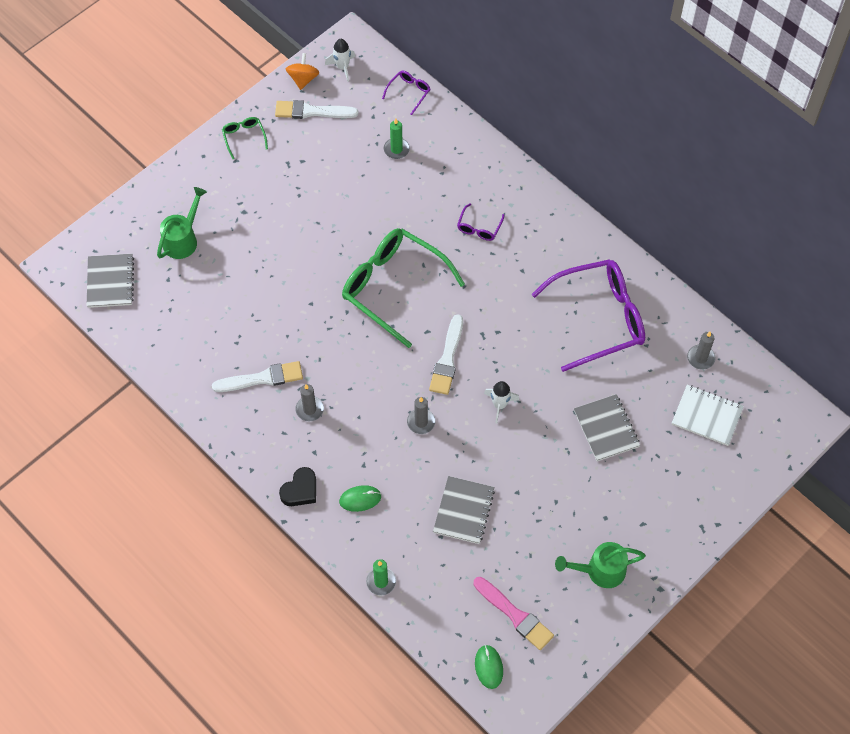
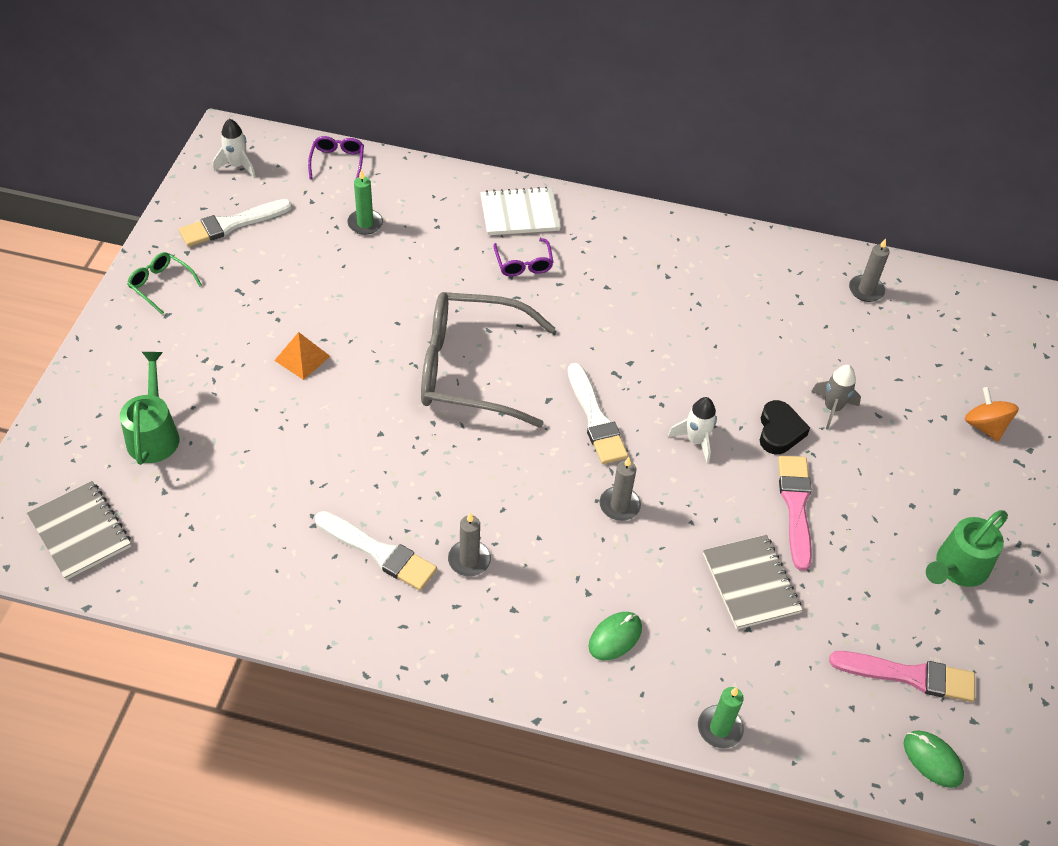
camera: 35 degrees left, 10 degrees down
white brush [212,361,303,392] -> white brush turned 75 degrees clockwise [315,511,437,591]
black heart [279,467,316,506] -> black heart moved to [760,400,810,454]
orange spinning top [286,53,319,90] -> orange spinning top moved to [965,387,1019,441]
green glasses [342,228,465,348] -> grey glasses [421,292,555,428]
purple glasses [531,259,645,372] -> none
grey notebook [574,394,640,461] -> grey rocket [811,365,861,430]
white notebook [672,385,744,446] -> white notebook moved to [480,187,561,235]
none -> orange pyramid [274,332,330,380]
none -> pink brush [778,455,812,571]

